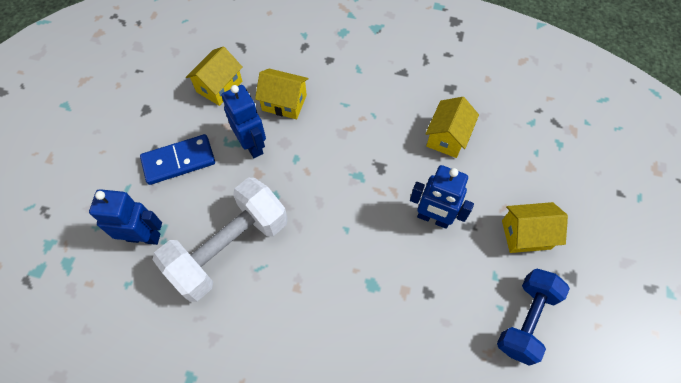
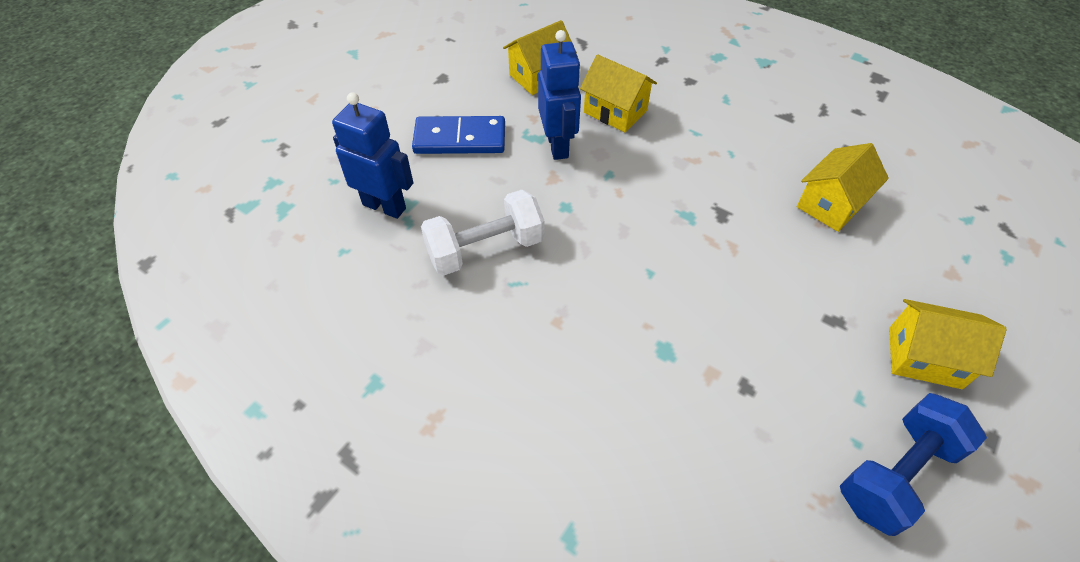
camera: 20 degrees right, 10 degrees down
white dumbbell [153,178,288,302] -> white dumbbell [421,190,545,275], size x0.66
blue robot [410,165,474,229] -> none

